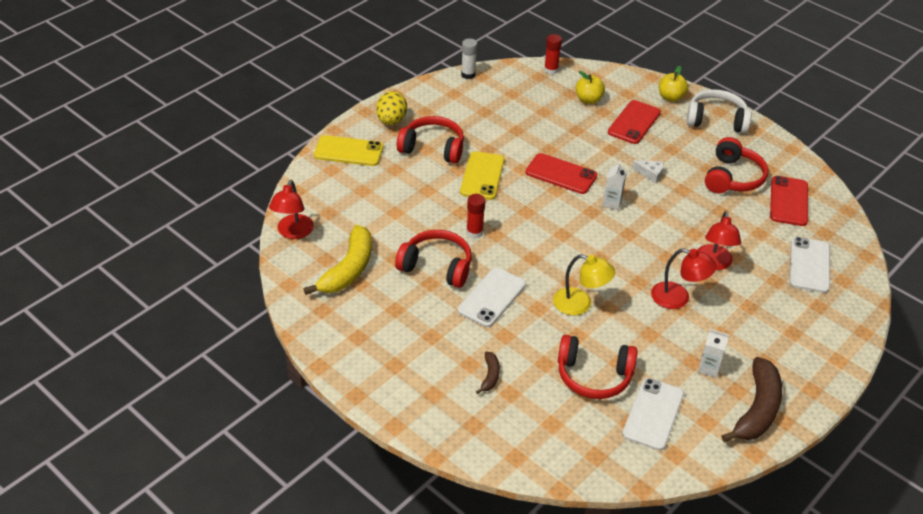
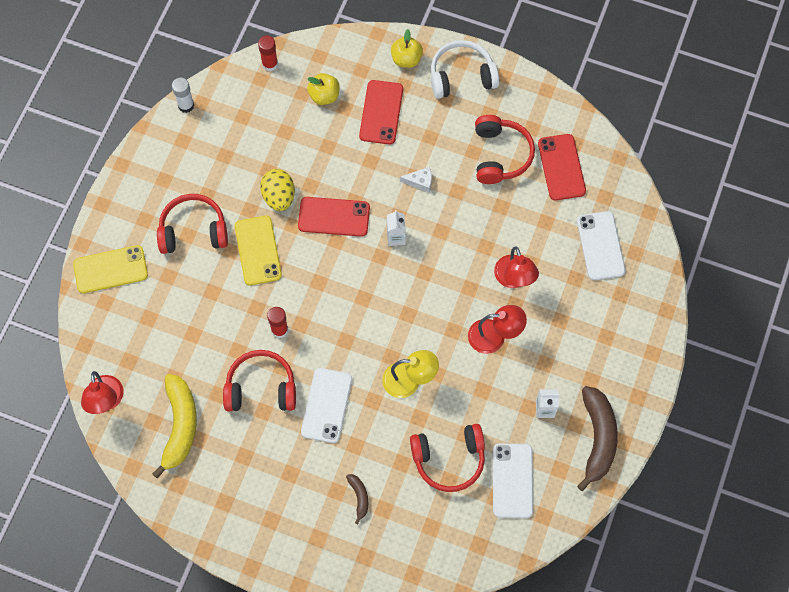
camera: 20 degrees left, 25 degrees up
yellow egg [376,91,407,125] -> yellow egg moved to [260,169,295,211]

